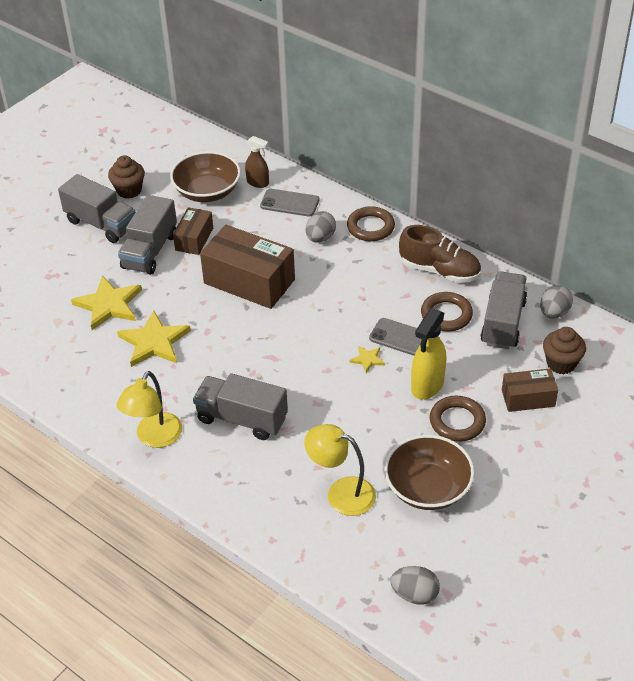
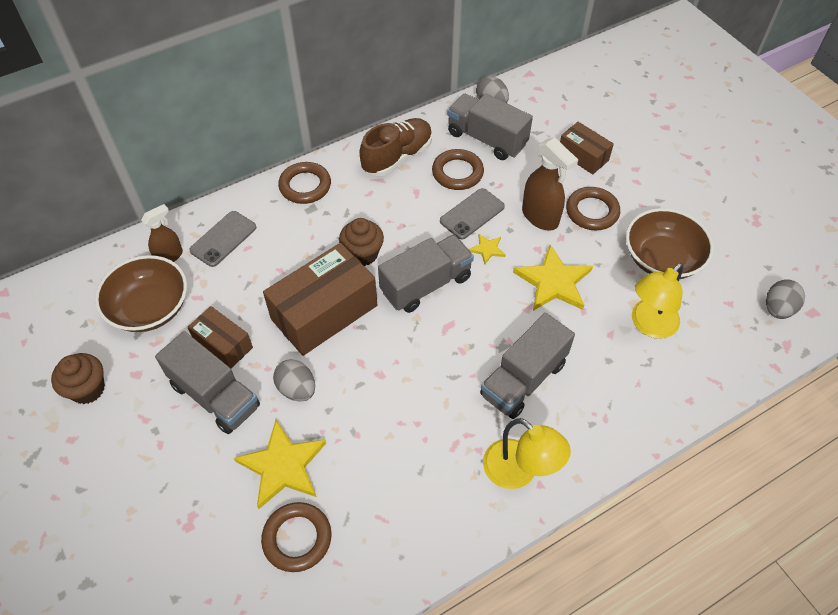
camera: 70 degrees left, 10 degrees up
grey truck [58,174,136,243] -> grey truck moved to [378,235,474,313]
yellow star [117,311,191,367] -> yellow star moved to [513,245,593,311]
grey egg [306,211,336,242] -> grey egg moved to [273,359,315,402]
yellow spray bottle [411,308,446,400] -> brown spray bottle [522,137,578,231]
brown box [502,368,558,412] -> brown box turned 60 degrees counterclockwise [560,122,614,174]
brown cupcake [543,327,586,374] -> brown cupcake moved to [339,218,384,266]
none -> brown ring [261,502,331,572]

